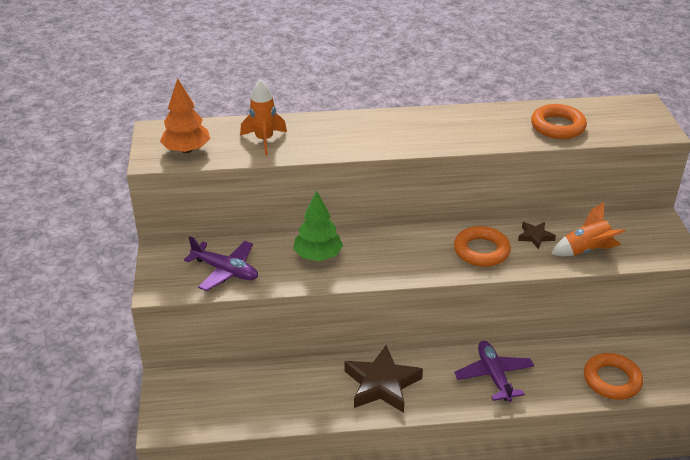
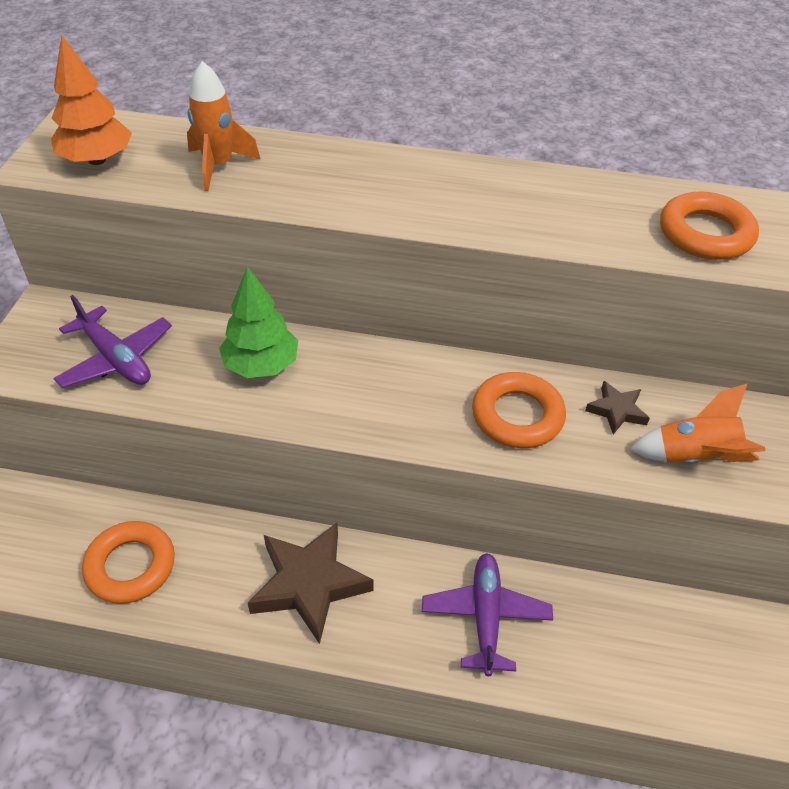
camera: 15 degrees right, 10 degrees up
orange ring [584,353,643,400] -> orange ring moved to [82,521,175,604]

